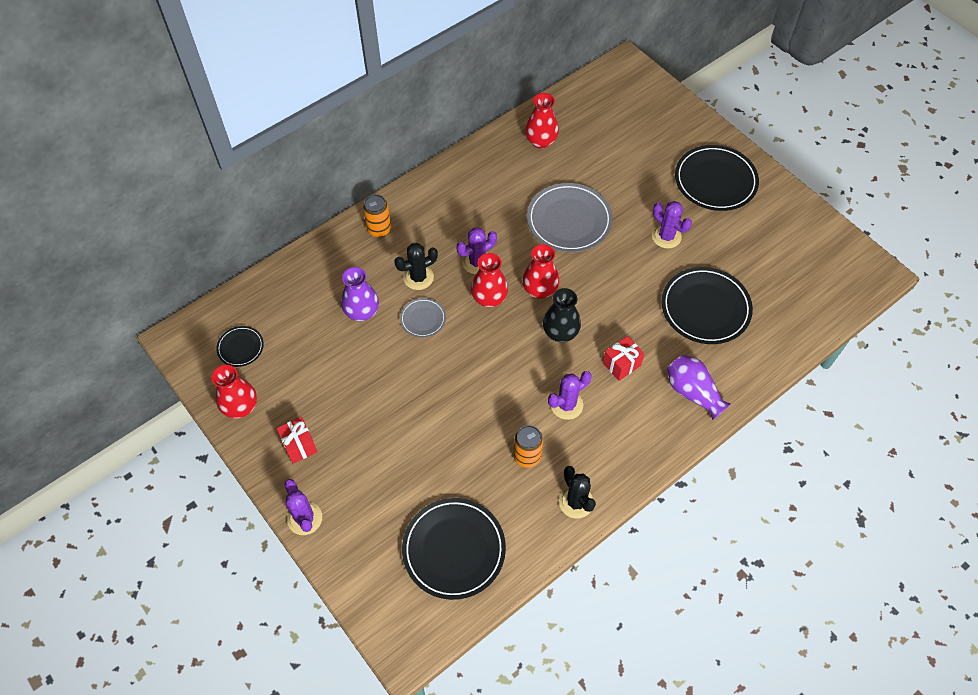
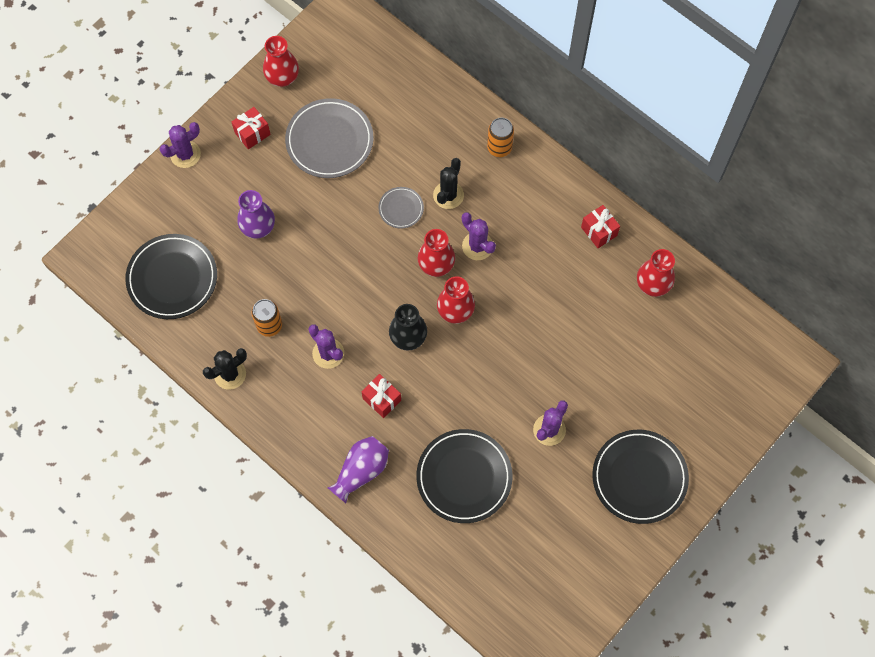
camera: 80 degrees right, 10 degrees up
black plate [216,326,264,367] -> none
purple vase [341,267,379,321] -> purple vase moved to [237,190,275,239]
black cactus [394,243,438,290] -> black cactus turned 60 degrees clockwise [433,158,464,209]
grey plate [527,183,613,252] -> grey plate moved to [285,98,373,178]
none -> red gift [581,205,620,248]

